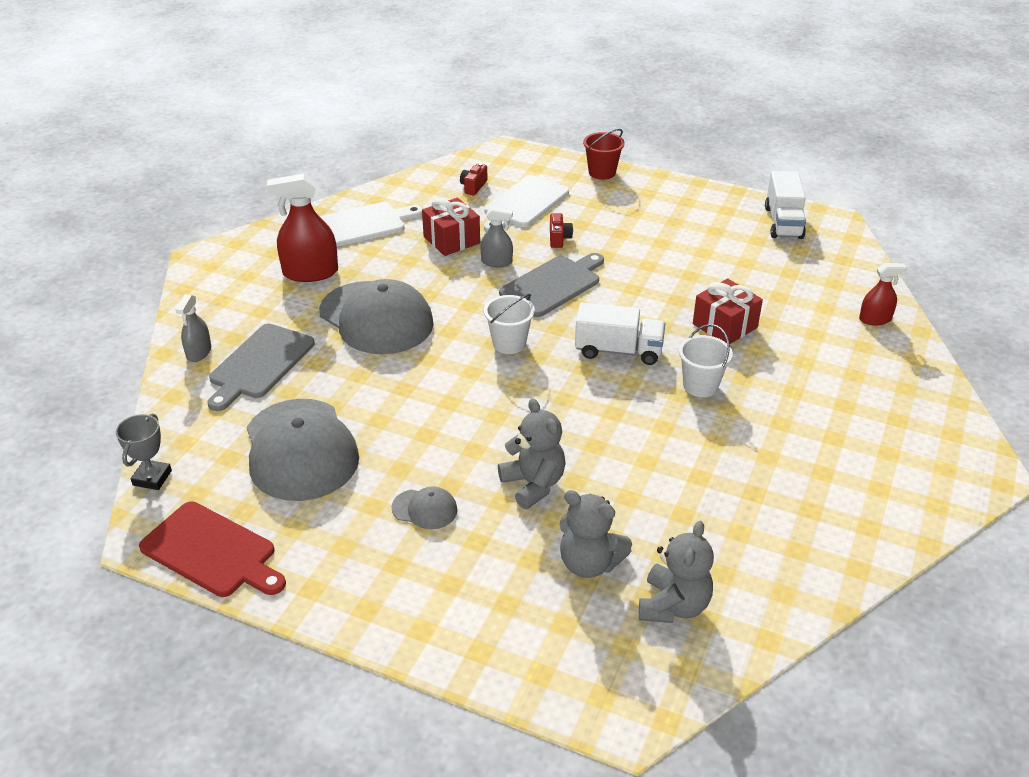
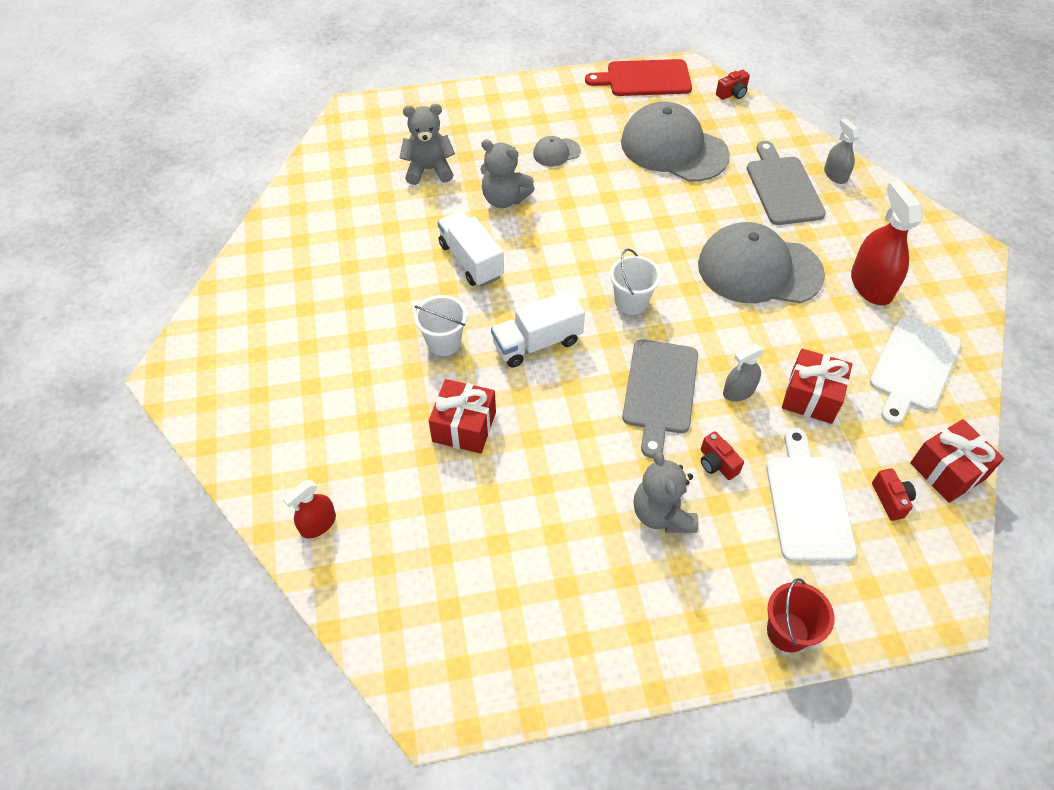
camera: 145 degrees right, 15 degrees up
grey trophy [116,413,172,490] -> red camera [716,70,750,100]
red spray bottle [267,174,338,282] -> red spray bottle turned 60 degrees counterclockwise [851,181,923,305]
grey teddy bear [639,521,714,623] -> grey teddy bear moved to [634,450,698,533]
white truck [765,171,806,239] -> white truck moved to [437,211,504,287]
none -> red gift [910,419,1004,503]

